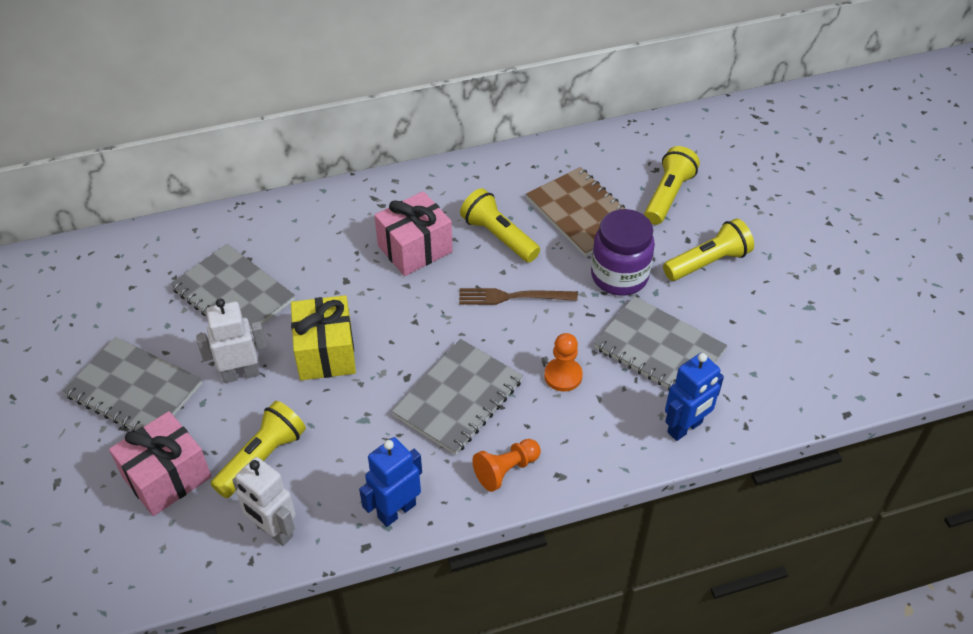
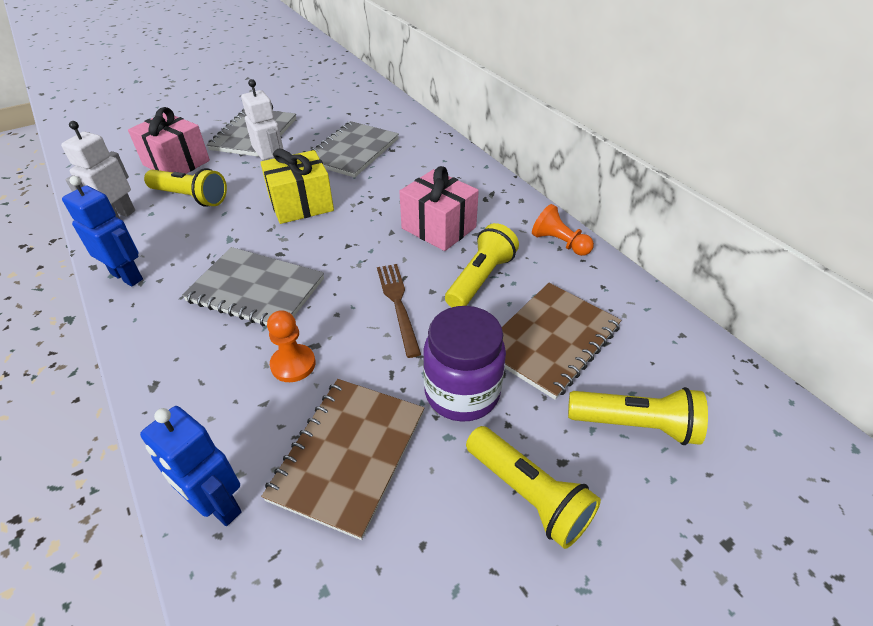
camera: 75 degrees right, 5 degrees down
orange pawn [472,439,541,492] -> orange pawn moved to [532,204,594,256]
grey notebook [594,296,727,391] -> brown notebook [261,379,425,540]

